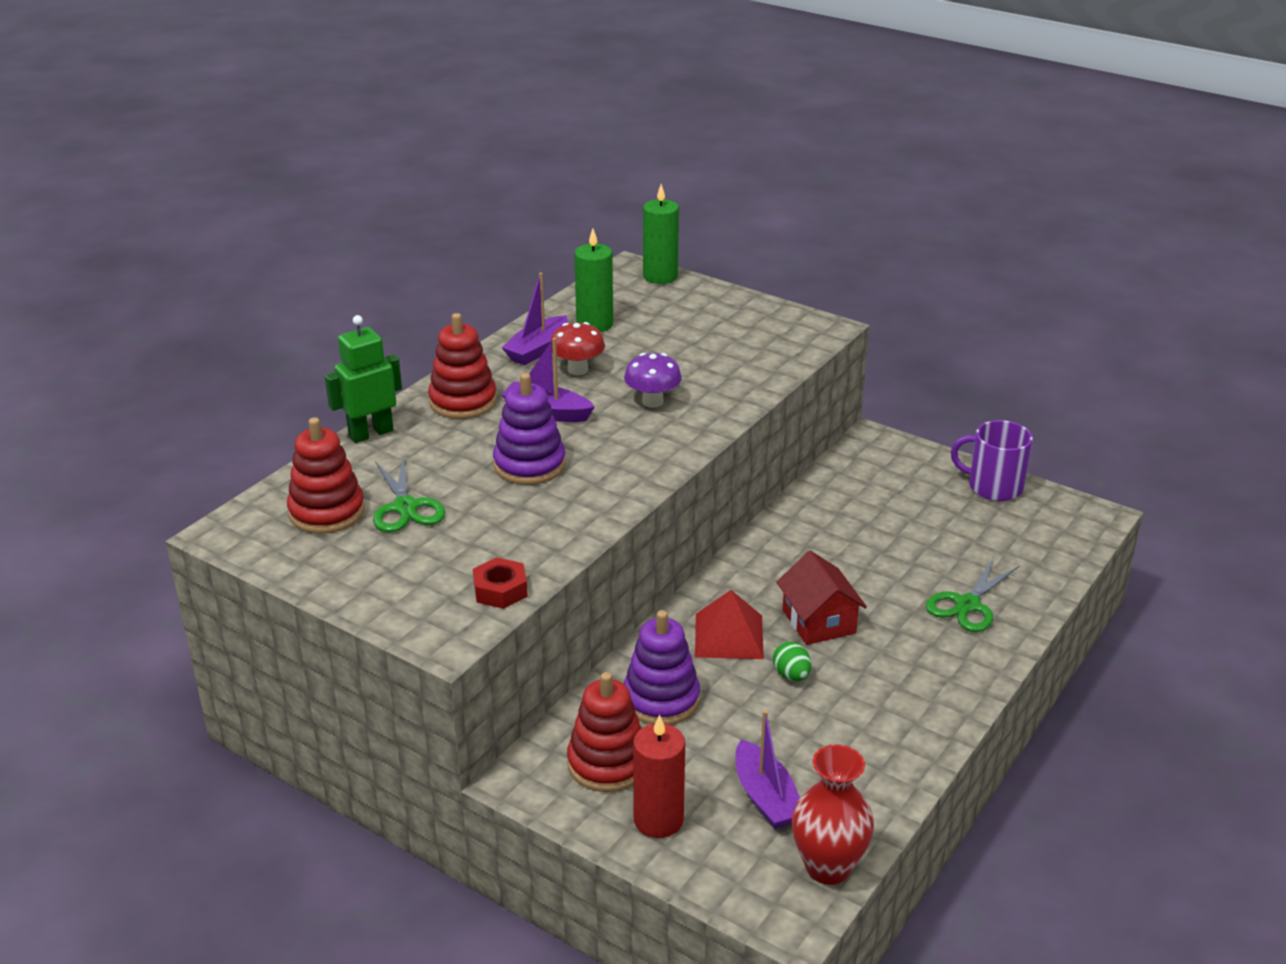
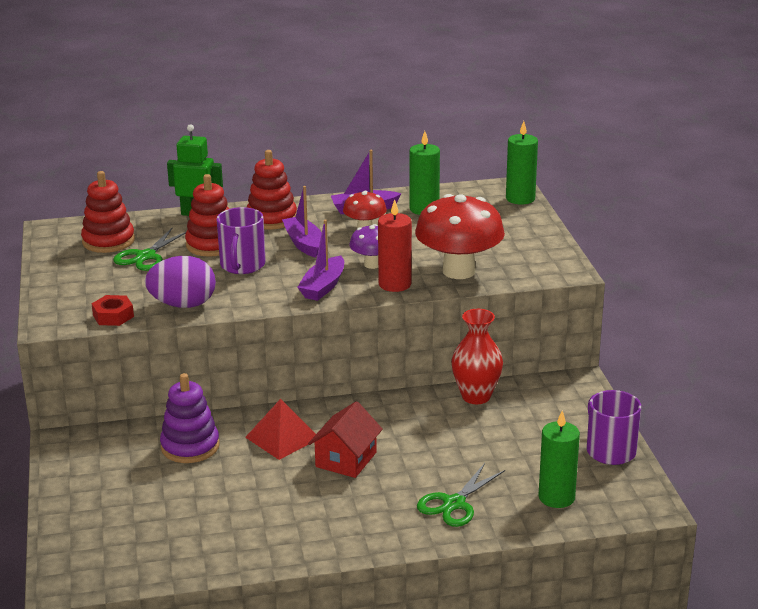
camera: 45 degrees right, 5 degrees down
purple stacking toy [493,373,566,485] -> purple mug [216,207,266,274]
red stacking toy [567,672,641,792] -> red stacking toy moved to [185,174,229,257]
red candle [633,714,685,838] -> red candle moved to [378,199,412,292]
purple boat [736,710,800,829] -> purple boat moved to [297,220,344,301]
green egg [773,642,811,681] -> none
red vase [792,744,874,885] -> red vase moved to [451,309,503,404]
green scissors [926,557,1019,632] -> green scissors turned 45 degrees counterclockwise [417,463,505,527]
none -> purple egg [145,256,216,308]
none -> red mushroom [415,194,505,279]
none -> green candle [538,410,580,508]

